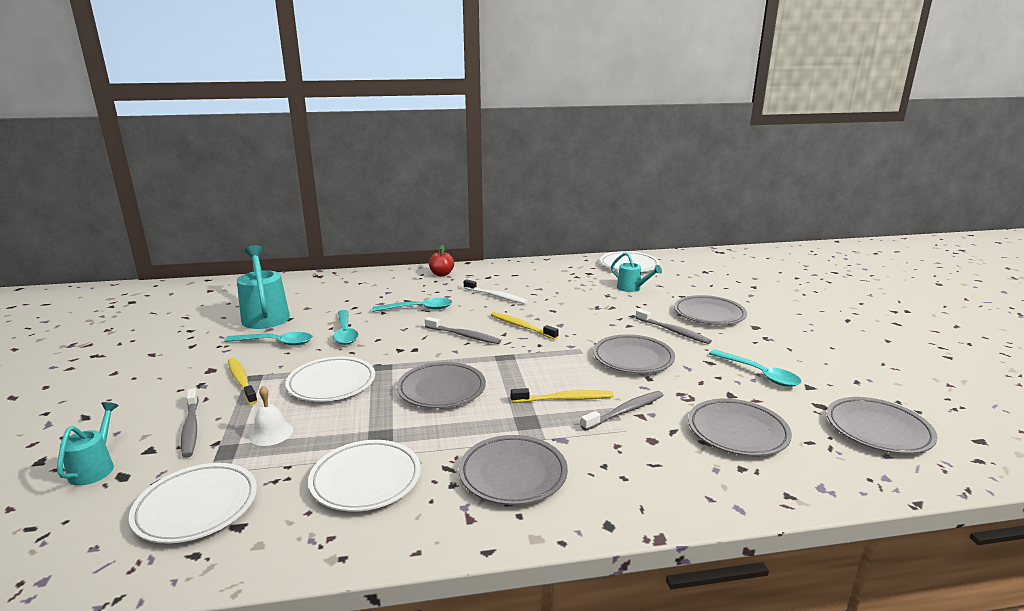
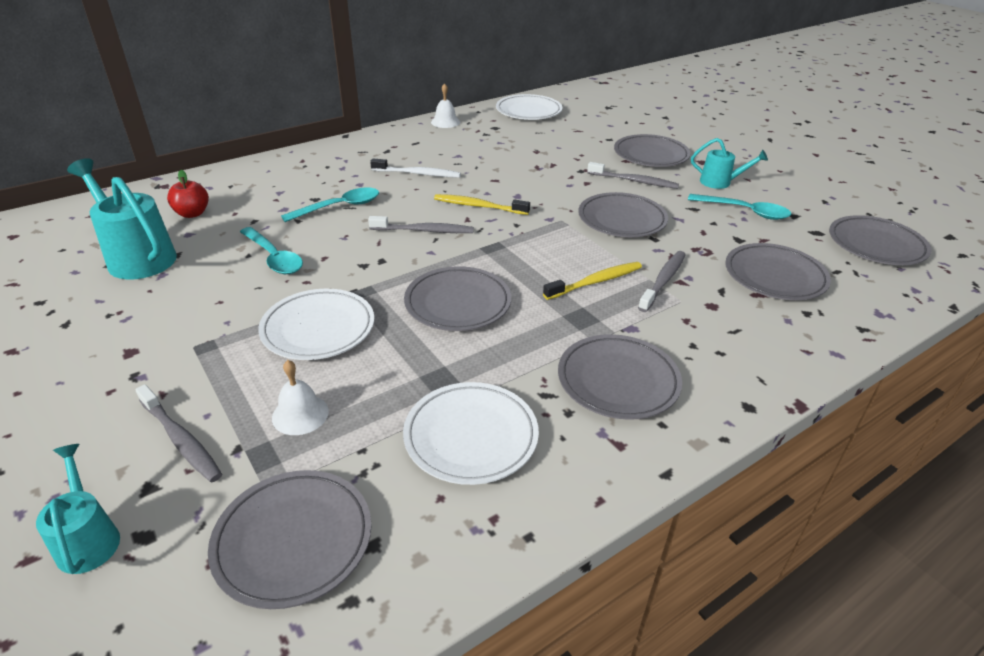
camera: 25 degrees left, 15 degrees up
white plate [129,463,257,543] -> grey plate [208,470,372,609]
turquoise spoon [224,332,312,346] -> none
yellow toothbrush [228,358,258,405] -> none
red apple [429,245,454,276] -> red apple moved to [167,170,209,218]
turquoise watering can [611,253,662,292] -> turquoise watering can moved to [691,138,768,189]
none -> white bell [431,83,460,128]

